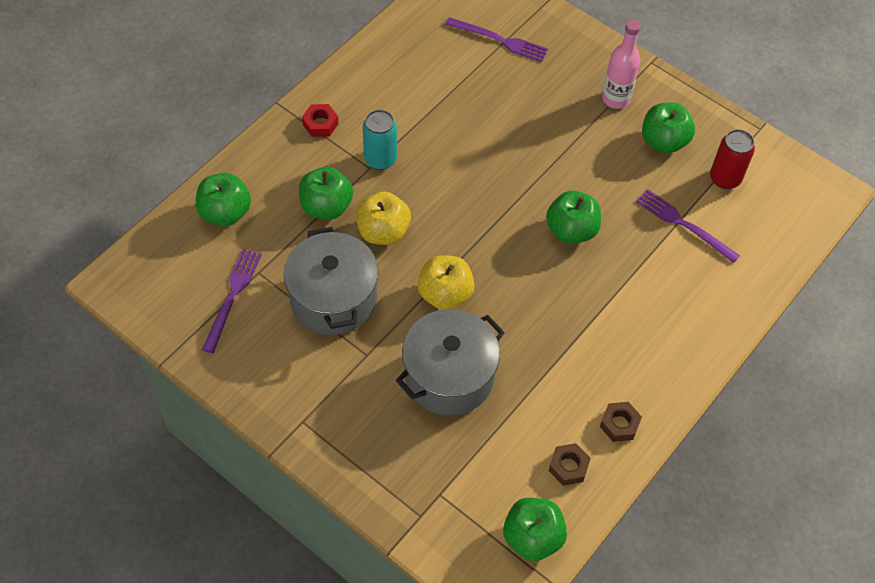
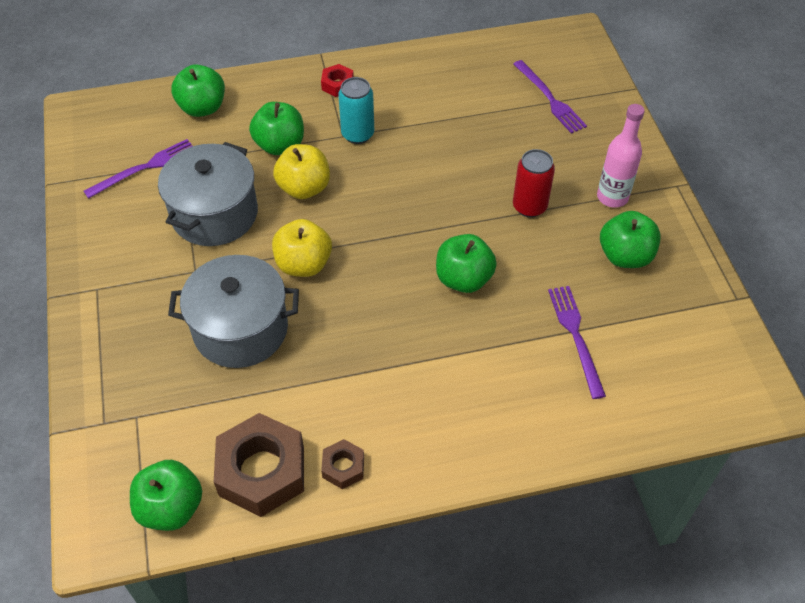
camera: 40 degrees right, 5 degrees down
brown nut [548,443,590,486] -> brown nut [214,413,304,517], size x2.06
red can [710,129,755,189] -> red can moved to [513,149,555,217]

